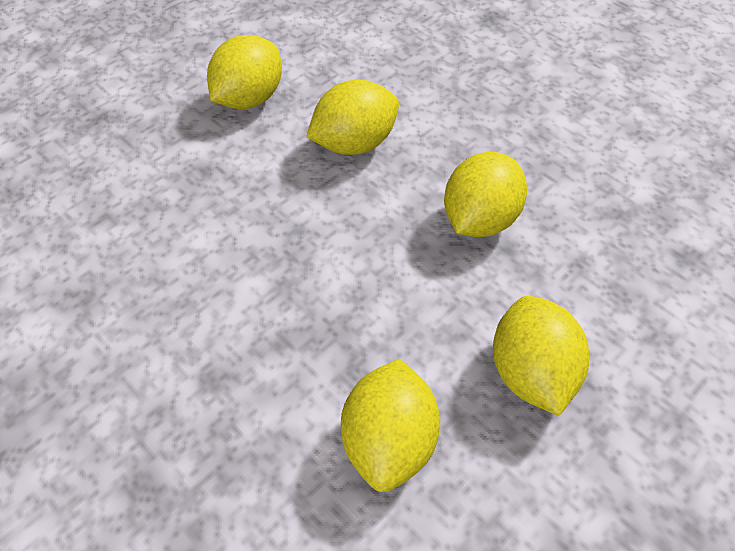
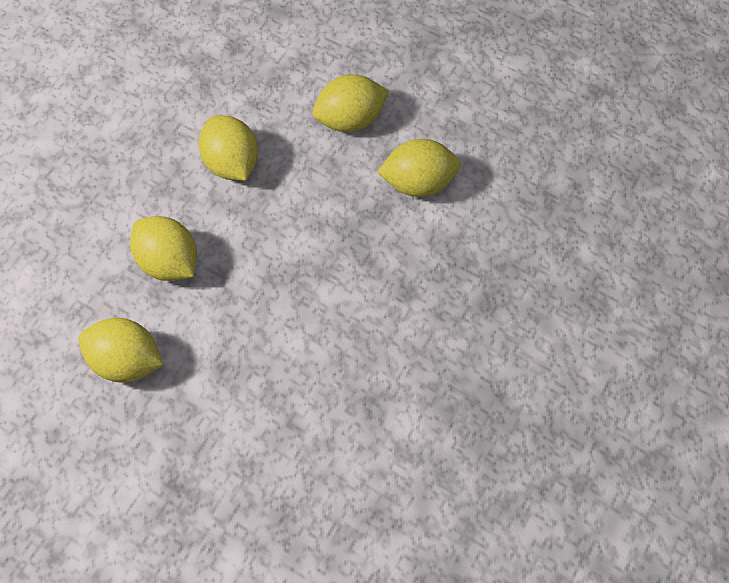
camera: 105 degrees left, 10 degrees up
yellow lemon [444,152,527,237] -> yellow lemon turned 45 degrees clockwise [199,115,258,181]

